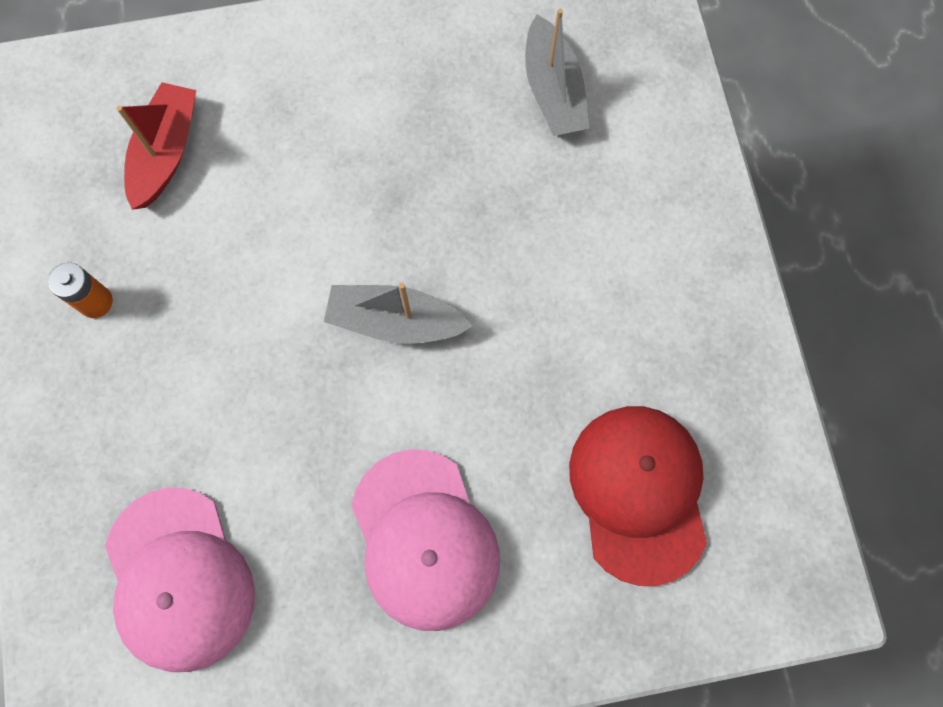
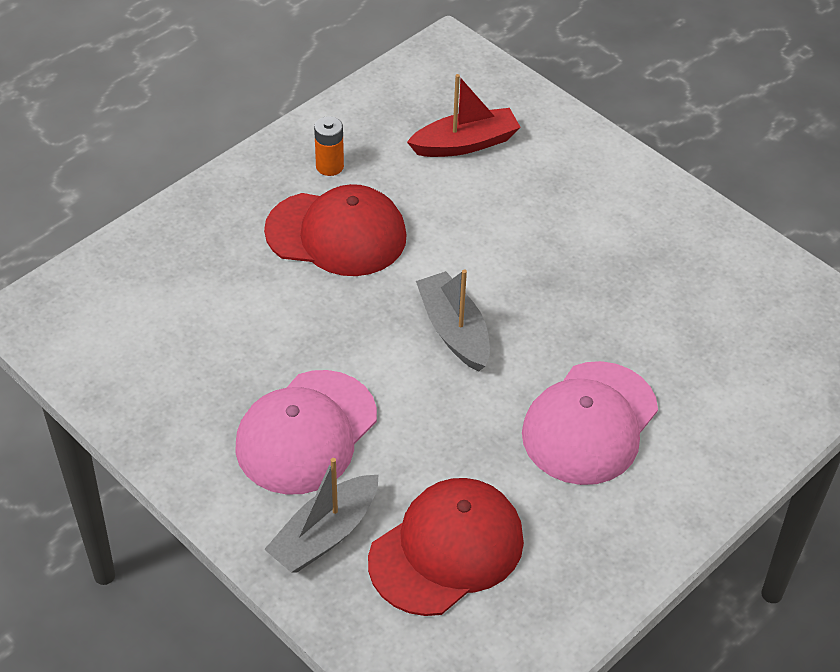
camera: 55 degrees right, 25 degrees down
pink cap [105,488,255,672] -> pink cap moved to [522,361,658,485]
grey boat [525,9,589,136] -> grey boat moved to [264,458,379,573]
none -> red cap [264,184,407,276]

